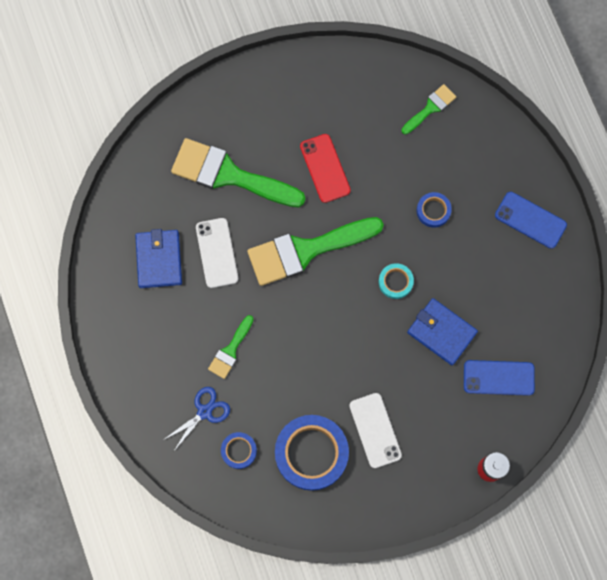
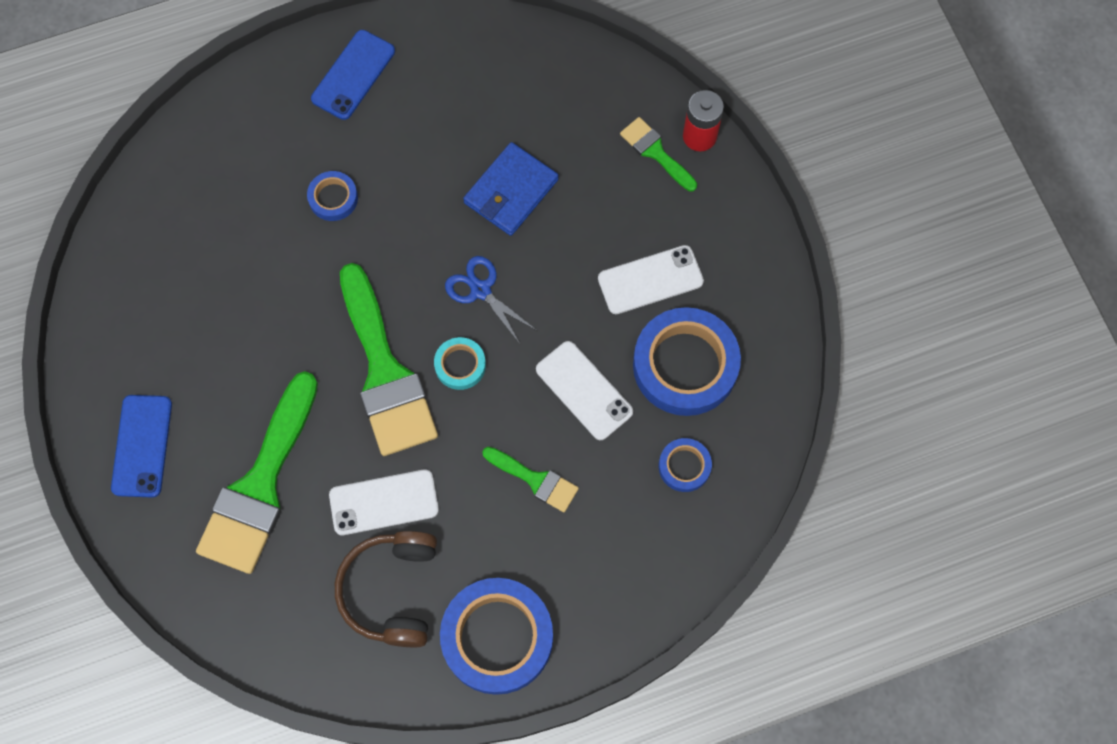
camera: 90 degrees left, 5 degrees down
blue wallet [135,229,182,288] -> brown headphones [335,531,437,647]
blue scissors [163,387,230,451] -> blue scissors moved to [445,256,536,344]
red phone [300,134,351,203] -> none
turquoise tape [379,263,414,299] -> turquoise tape moved to [434,337,486,390]
green brush [402,84,456,135] -> green brush moved to [620,117,697,192]
blue phone [464,360,535,396] -> blue phone moved to [111,395,172,497]
none -> blue tape [440,578,553,695]
none -> white phone [536,341,633,440]

